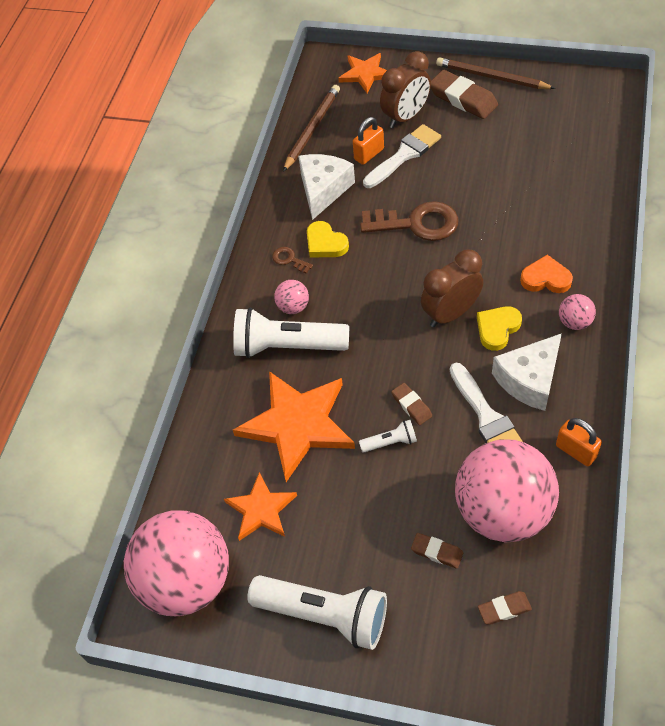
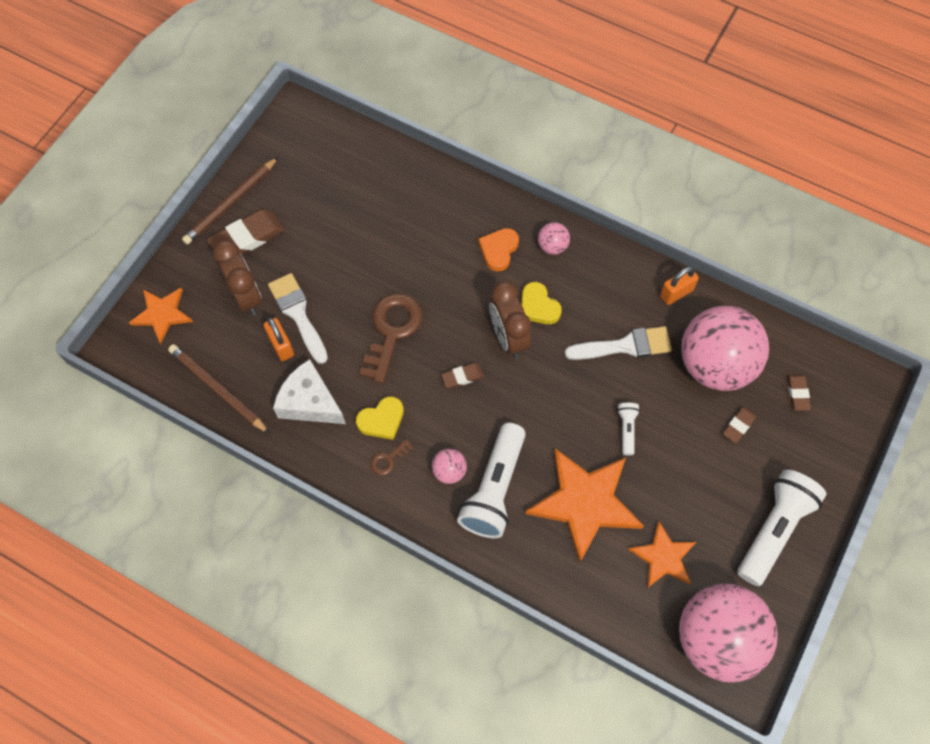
camera: 80 degrees left, 10 degrees up
brown eraser [391,383,432,425] -> brown eraser moved to [441,363,484,388]
white cheese [492,333,562,411] -> none

